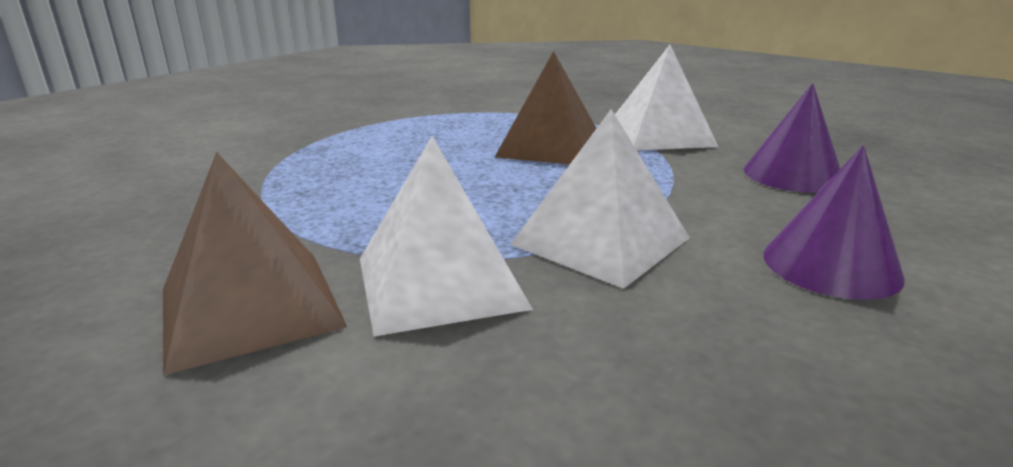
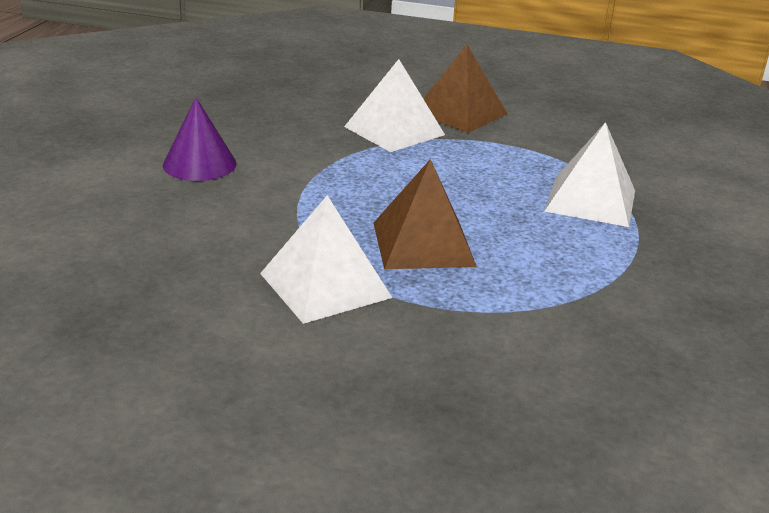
camera: 155 degrees right, 5 degrees up
white pyramid [510,109,690,289] -> white pyramid moved to [544,122,635,227]
purple cone [744,83,840,193] -> none

